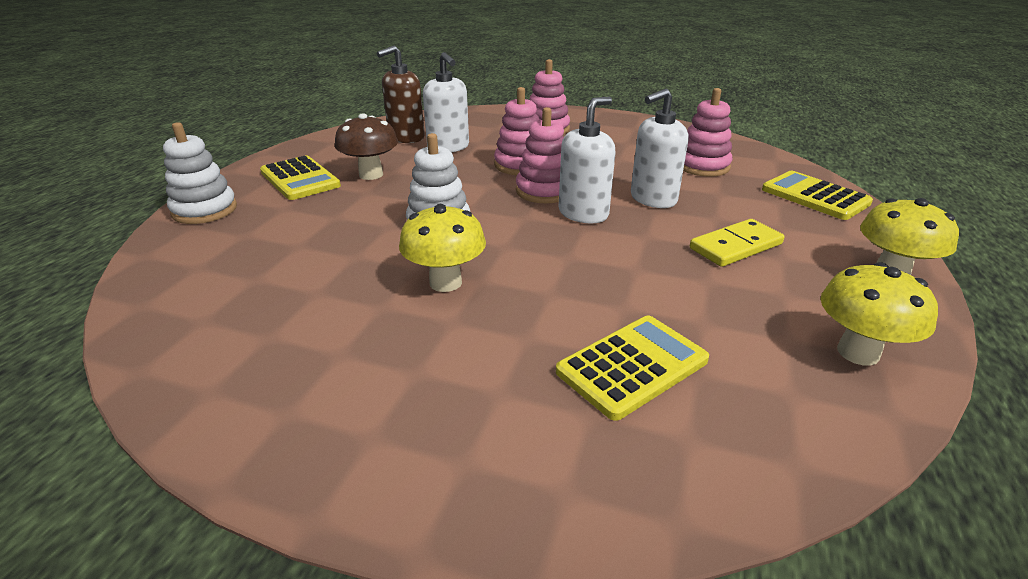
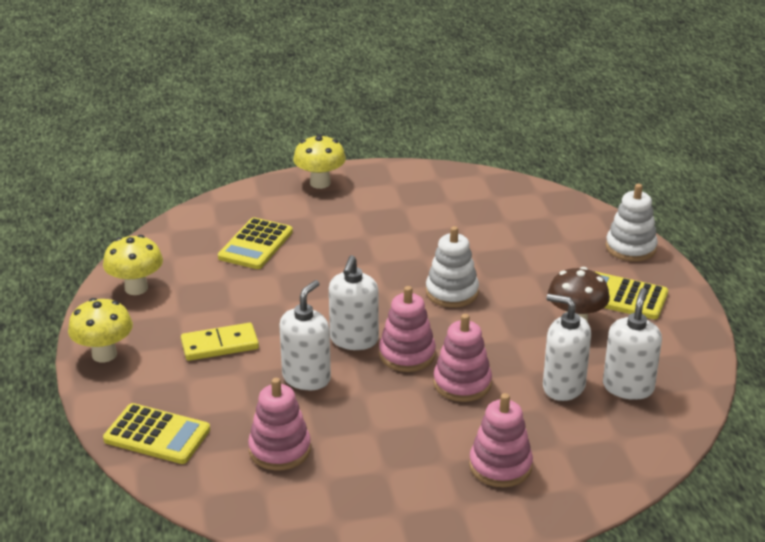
camera: 150 degrees right, 0 degrees up
brown soap dispenser [377,45,425,143] -> white soap dispenser [603,288,662,400]
yellow mushroom [399,204,486,292] -> yellow mushroom moved to [293,134,346,189]
yellow domino [690,219,784,267] -> yellow domino turned 45 degrees clockwise [181,323,259,361]

